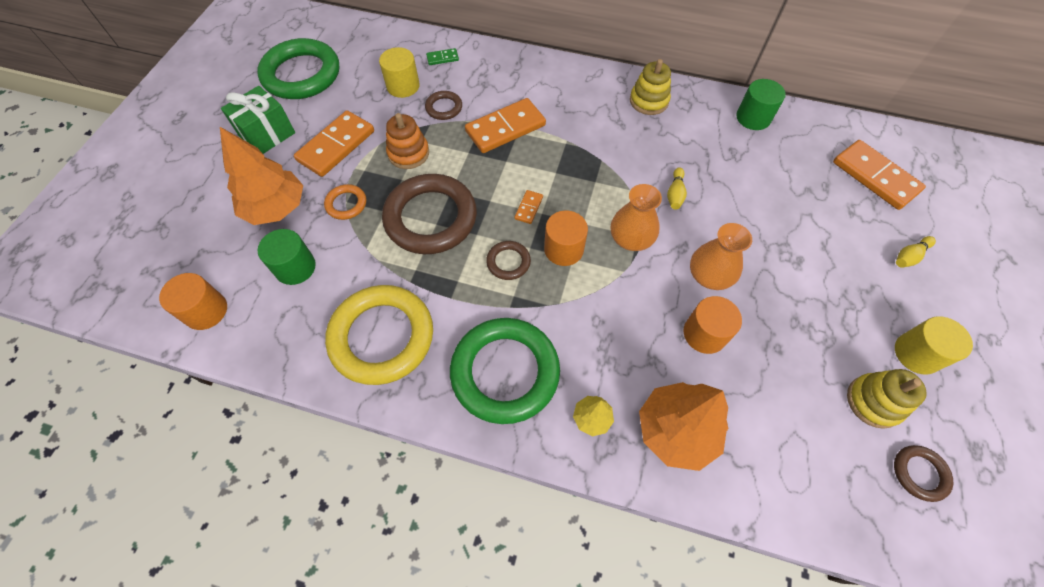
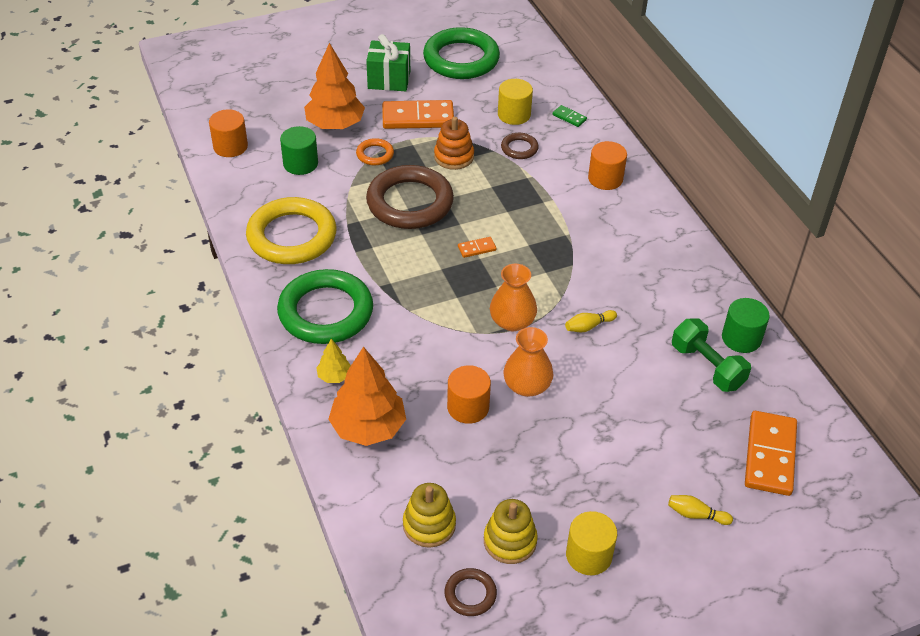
camera: 50 degrees right, 15 degrees down
orange domino [465,98,546,153] -> none
brown ring [486,241,531,280] -> none
orange cylinder [544,210,588,266] -> orange cylinder moved to [588,141,627,190]
yellow stacking toy [630,59,671,115] -> yellow stacking toy moved to [403,483,456,548]
none -> green dumbbell [672,318,751,392]

